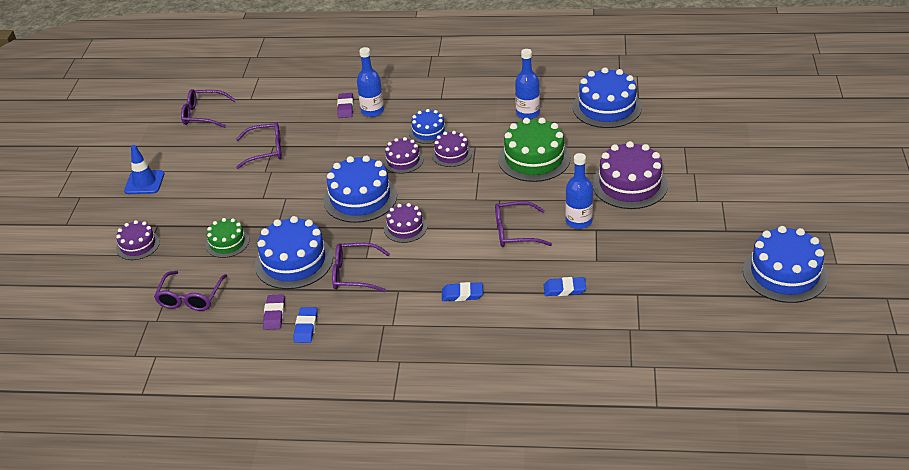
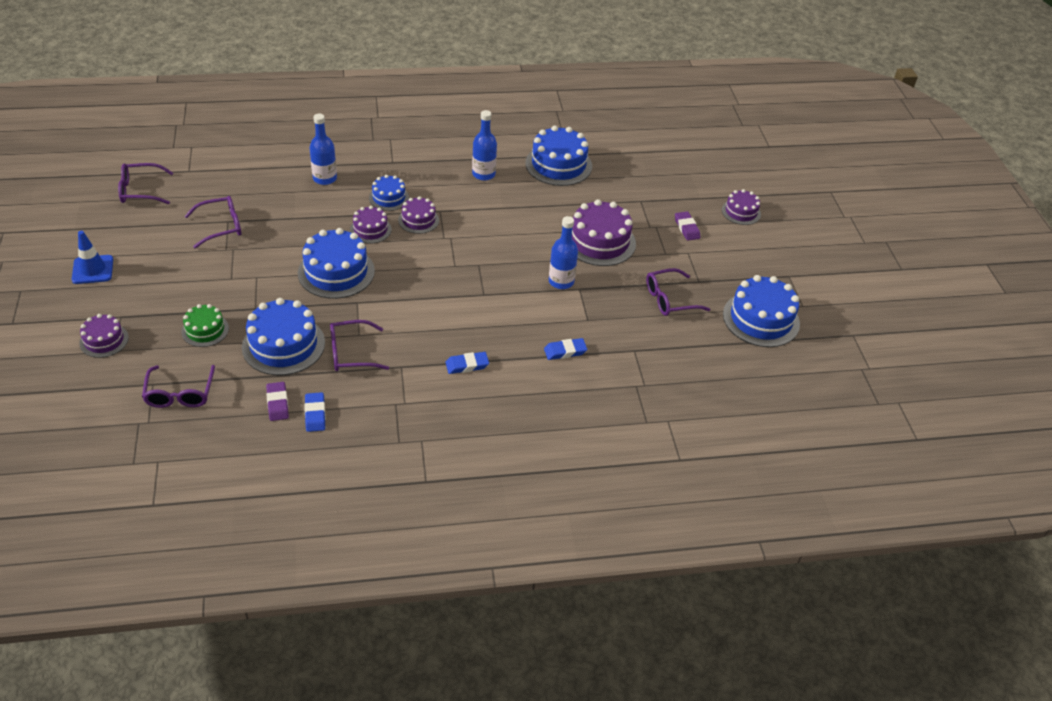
camera: 20 degrees left, 5 degrees up
purple eraser [337,93,353,118] -> purple eraser moved to [675,211,700,241]
purple cake [384,203,427,243] -> purple cake moved to [722,189,761,225]
purple glasses [495,201,552,247] -> purple glasses moved to [646,268,710,316]
green cake [498,118,571,182] -> none

